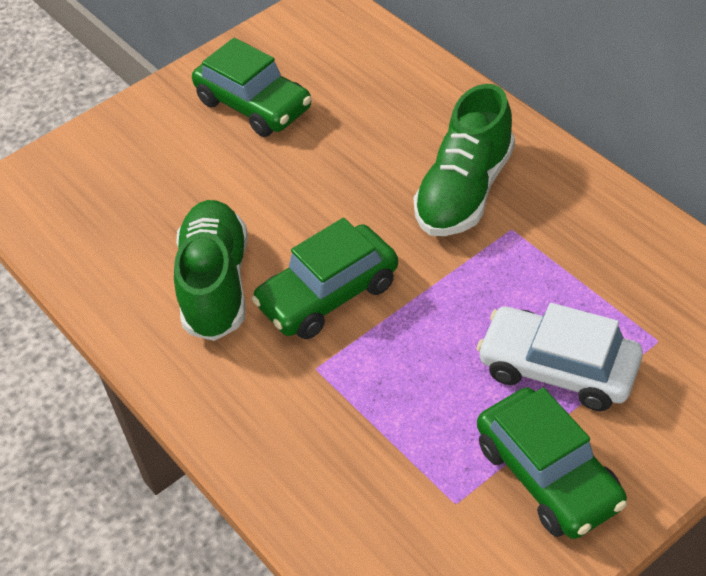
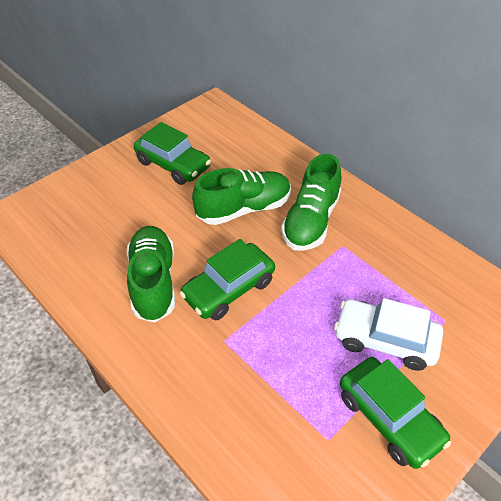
camera: 10 degrees left, 0 degrees up
none -> green shoe [192,168,291,225]

